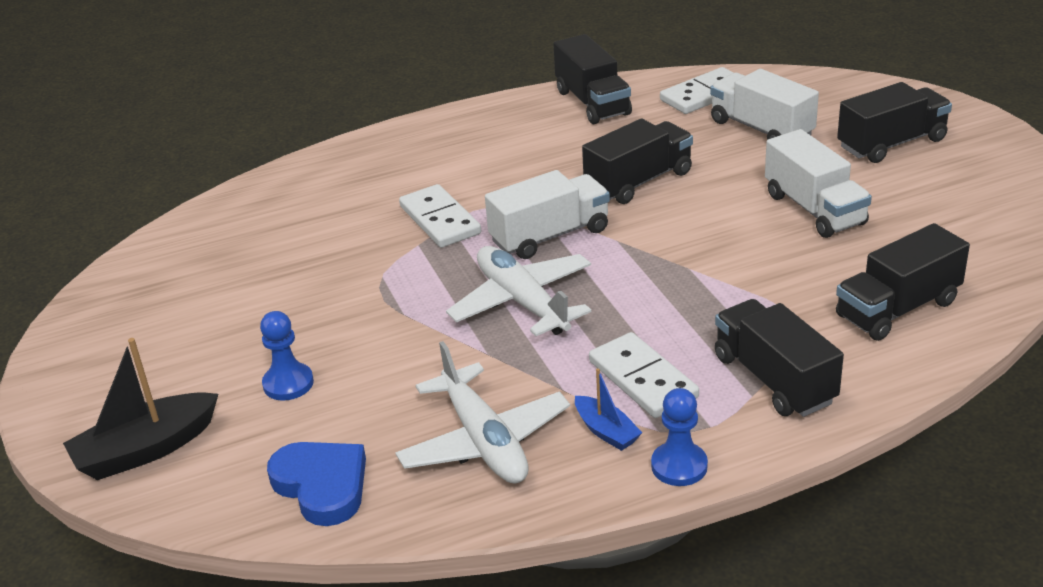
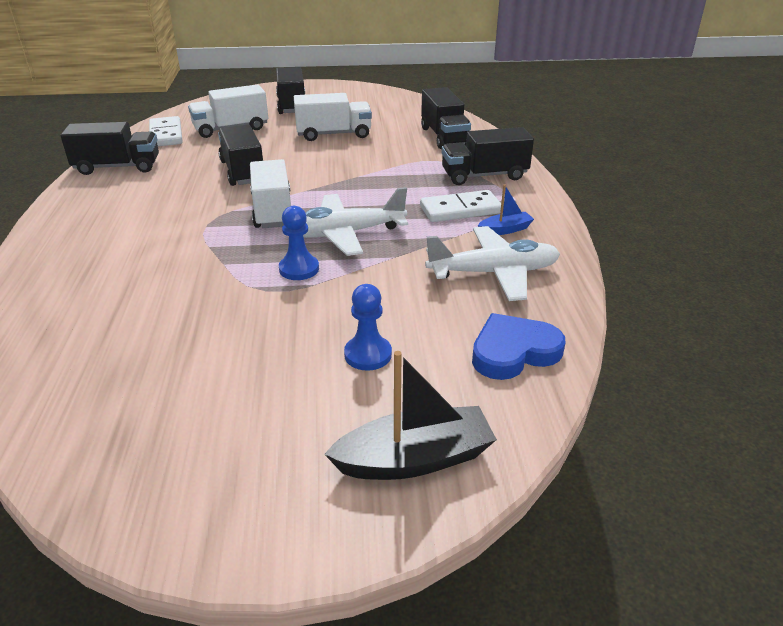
camera: 75 degrees left, 0 degrees up
black boat [63,338,218,480] -> black boat turned 90 degrees counterclockwise [324,351,497,480]
white domino [399,184,481,248] -> none
blue pawn [651,388,708,486] -> blue pawn moved to [279,206,319,280]

